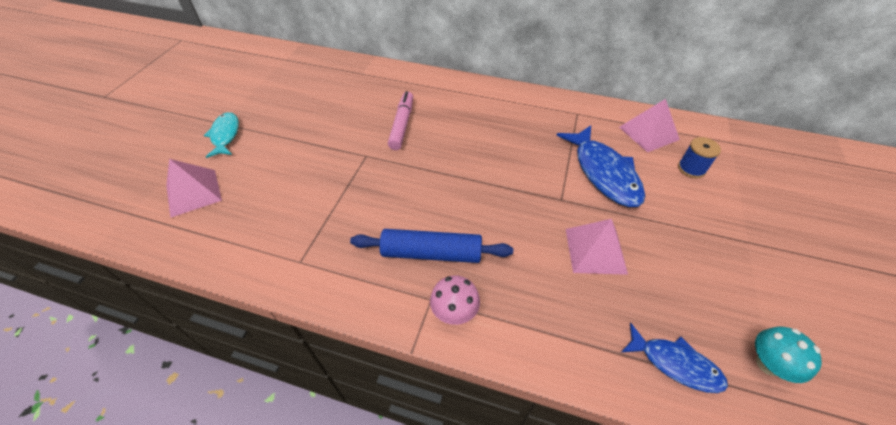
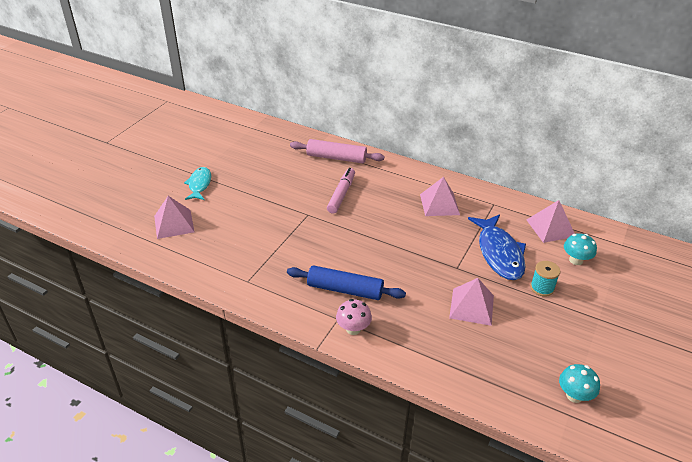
camera: 10 degrees right, 10 degrees down
blue fish [621,323,728,393] -> none
blue spool [678,137,721,178] -> turquoise mushroom [564,233,597,265]
none -> pink rolling pin [290,139,385,163]
none -> pink pyramid [420,177,460,216]
none -> turquoise spool [530,261,560,297]

